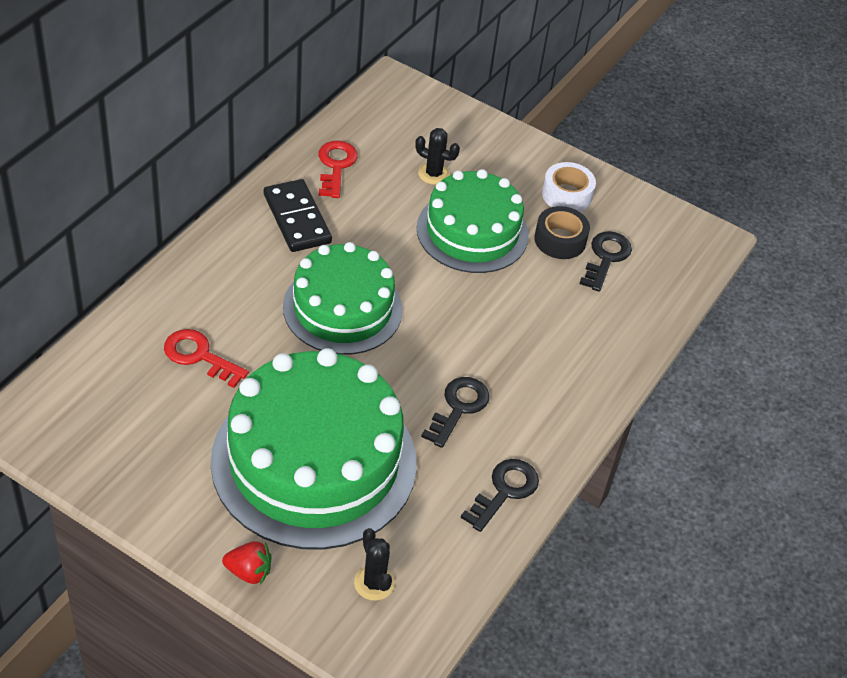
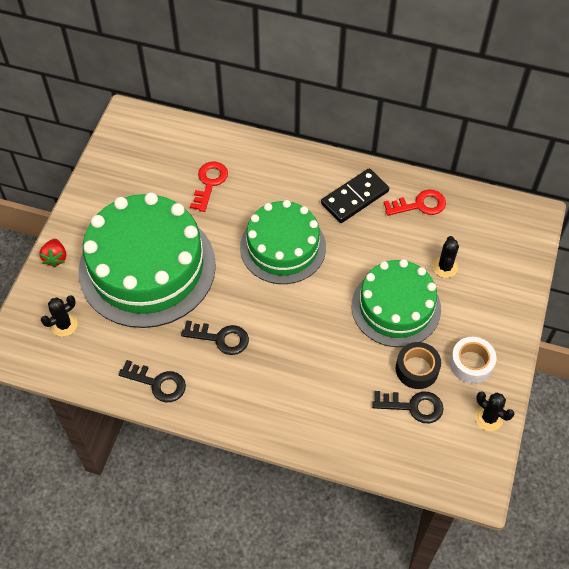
camera: 80 degrees right, 10 degrees up
none -> black cactus [475,391,514,431]

